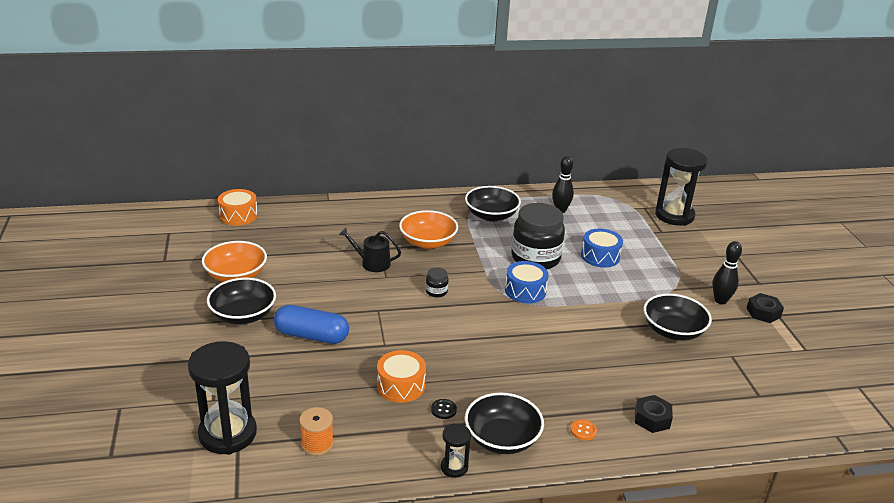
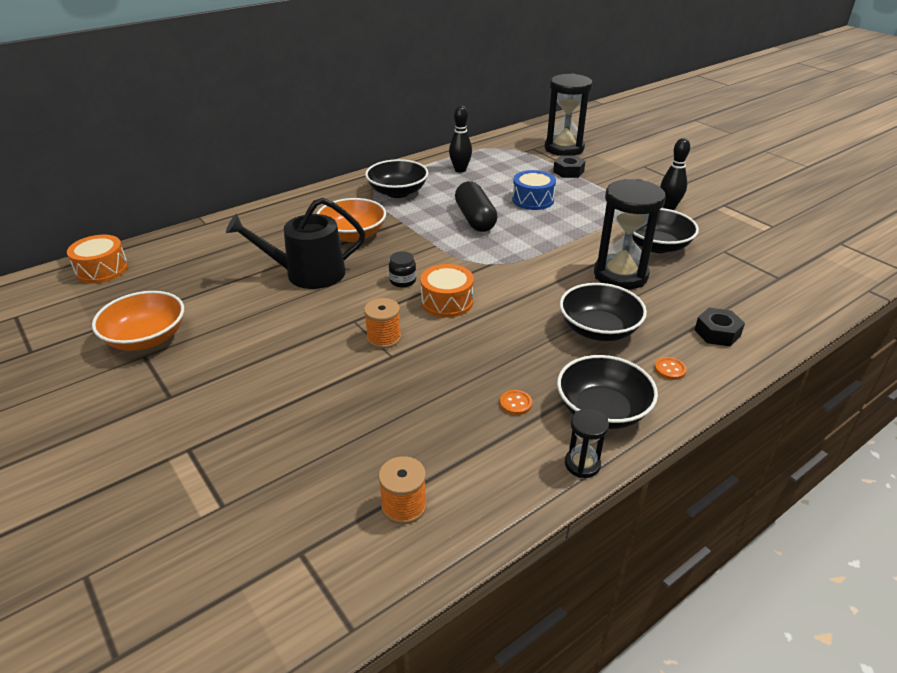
camera: 25 degrees left, 5 degrees up
black hourglass [188,341,257,455] -> black hourglass moved to [594,179,666,289]
black bowl [207,278,276,324] -> black bowl moved to [560,283,647,341]
blue capsule [274,305,349,344] -> none
black watering can [339,228,401,272] -> black watering can [226,198,365,289], size x1.64
orange drum [377,350,426,403] -> orange drum moved to [420,264,474,318]
black button [431,399,457,419] -> orange button [500,390,532,415]
blue drum [505,261,549,303] -> none
black jar [511,203,565,269] -> black capsule [455,181,497,232]
black nut [747,293,784,323] -> black nut moved to [553,155,585,178]
none -> orange spool [364,298,401,349]

